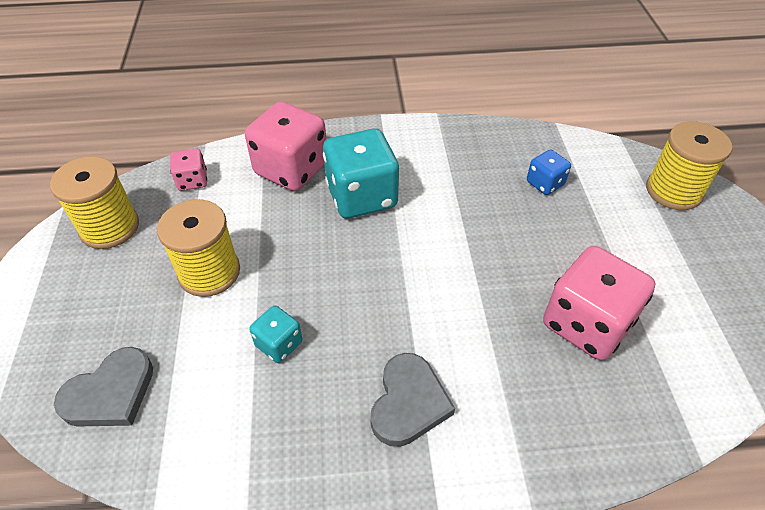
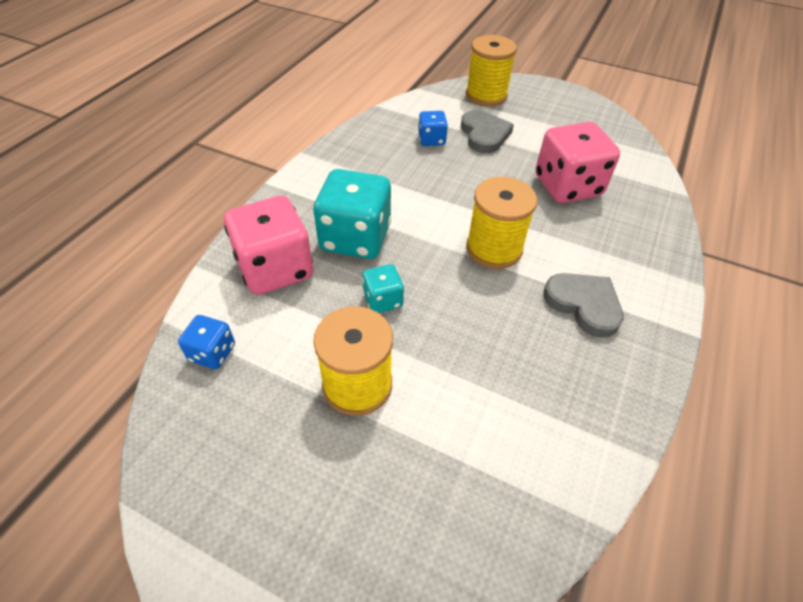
camera: 60 degrees left, 0 degrees up
yellow spool [50,156,139,249] -> yellow spool moved to [466,177,537,269]
grey heart [54,347,153,426] -> grey heart moved to [461,110,514,153]
pink dice [170,149,207,191] -> blue dice [178,315,235,369]
turquoise dice [249,305,302,363] -> turquoise dice moved to [362,264,404,313]

